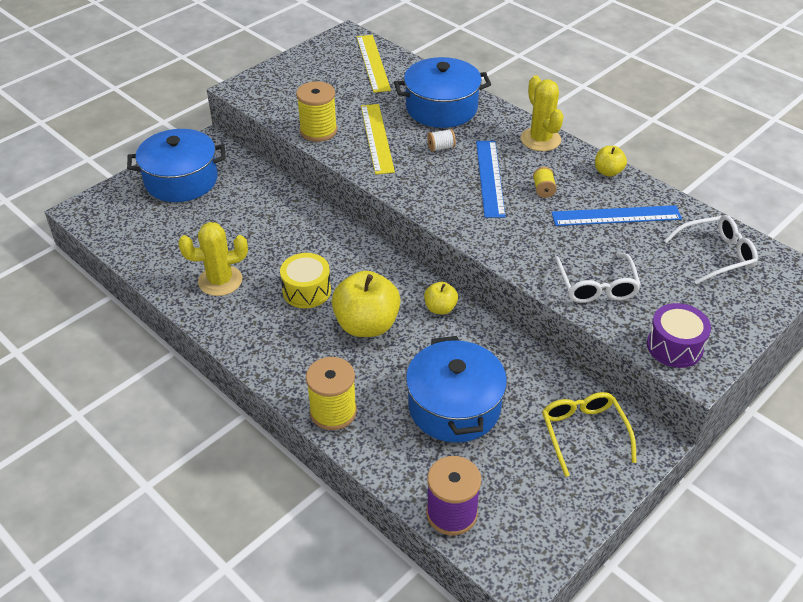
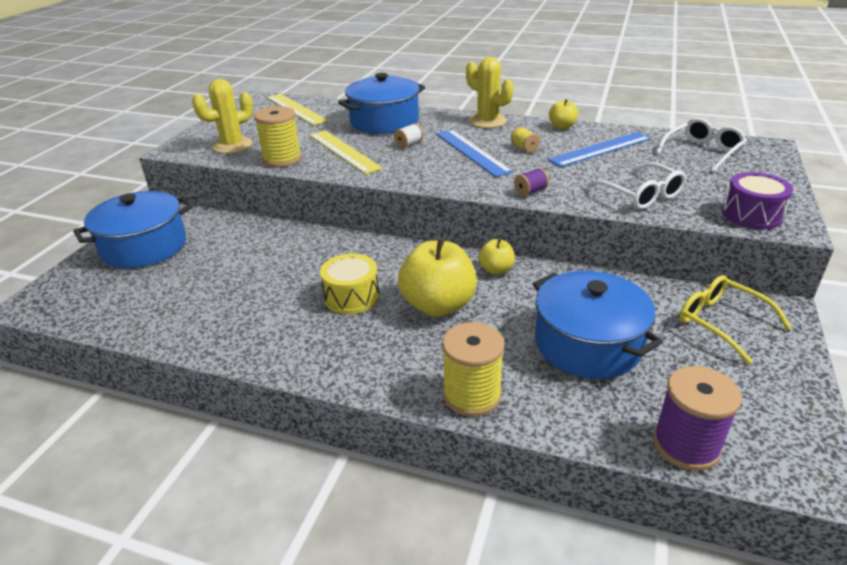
camera: 25 degrees left, 10 degrees down
yellow cactus [178,222,248,296] -> yellow cactus moved to [192,79,253,154]
none -> purple spool [514,168,549,196]

